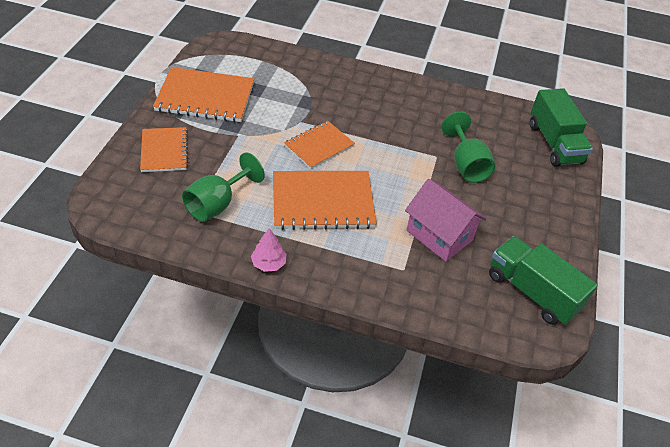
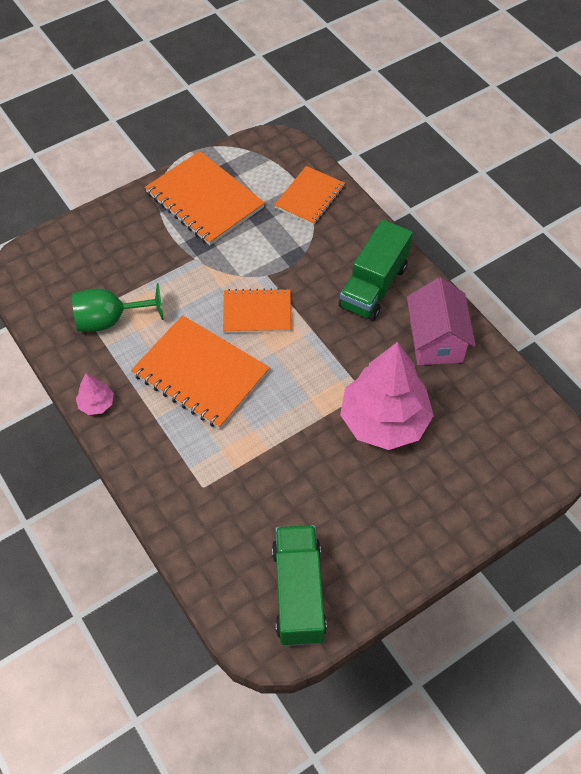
camera: 45 degrees right, 10 degrees up
orange notebook [140,127,188,172] -> orange notebook moved to [274,166,345,225]
pink house [405,179,486,262] -> pink house moved to [407,277,476,365]
green goblet [441,112,495,183] -> pink tree [340,342,434,450]
green truck [530,88,593,167] -> green truck moved to [338,220,413,321]

